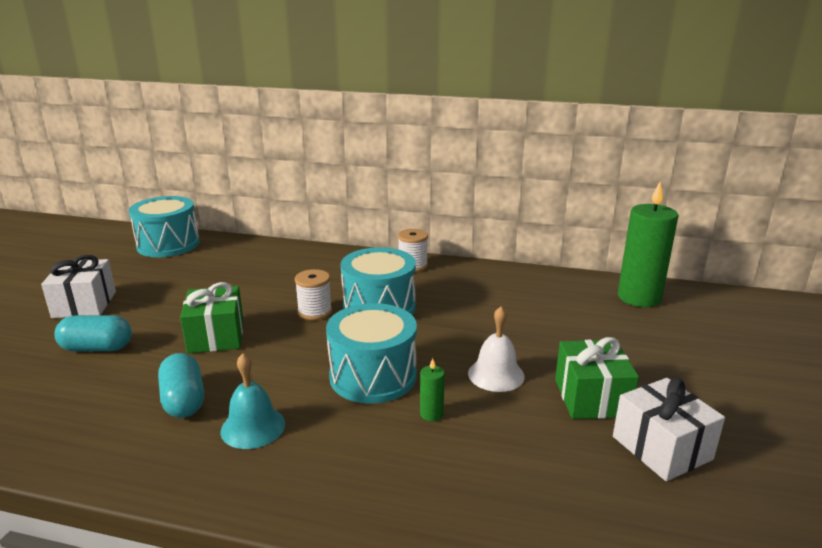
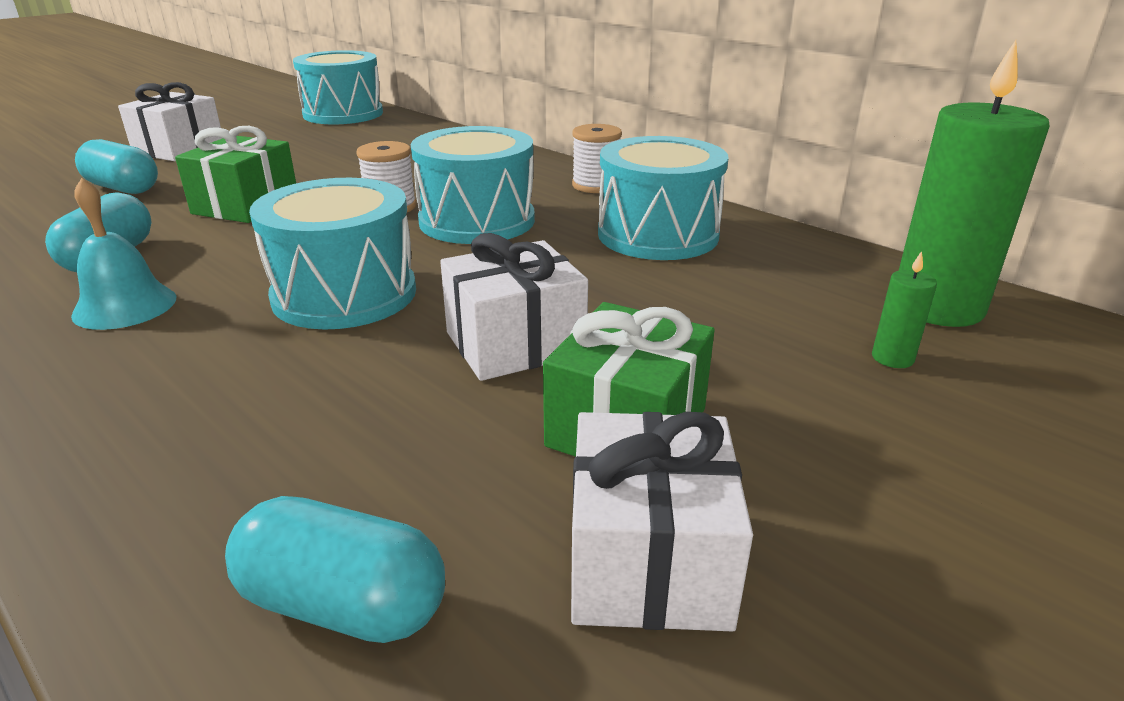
camera: 30 degrees right, 5 degrees up
green candle [420,358,445,421] -> green candle moved to [872,251,937,368]
white bell [468,306,525,392] -> white gift [440,233,588,381]
none -> turquoise capsule [225,496,445,643]
none -> turquoise drum [598,136,728,260]

